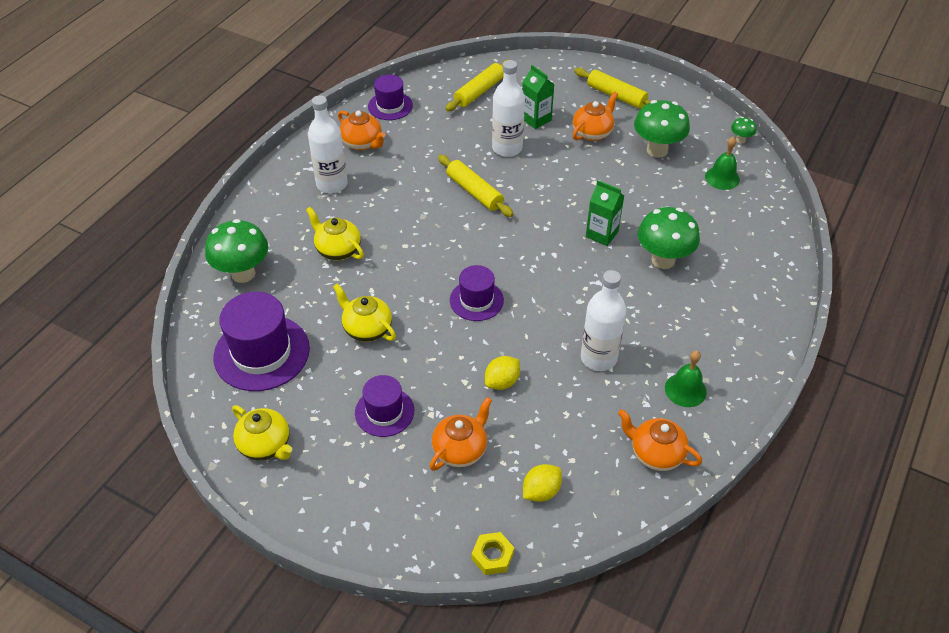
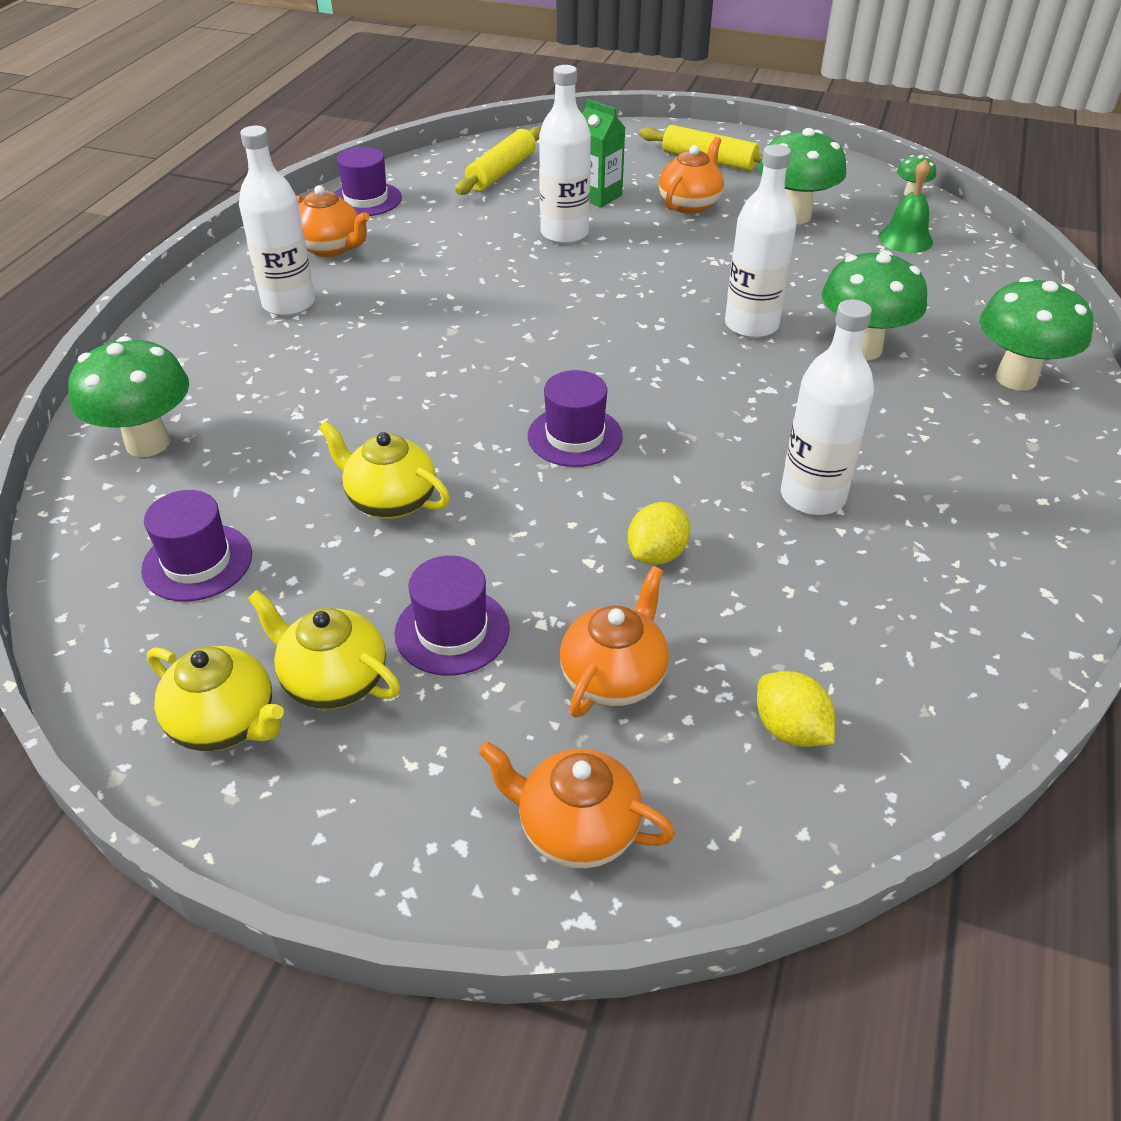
camera: 10 degrees left, 5 degrees down
purple hat [213,292,310,391] -> purple hat [141,490,252,602], size x0.60
yellow teapot [306,207,364,260] -> yellow teapot moved to [248,590,400,709]
yellow rolling pin [438,155,513,217] -> none
yellow nut [472,532,514,575] -> none
yellow lemon [523,464,562,502] -> yellow lemon turned 75 degrees counterclockwise [757,671,835,747]
green carton [586,180,625,246] -> white bottle [725,144,797,338]
orange teapot [618,409,702,471] -> orange teapot moved to [479,742,675,868]
green bell [665,351,707,407] -> none
none -> green mushroom [980,277,1093,391]

